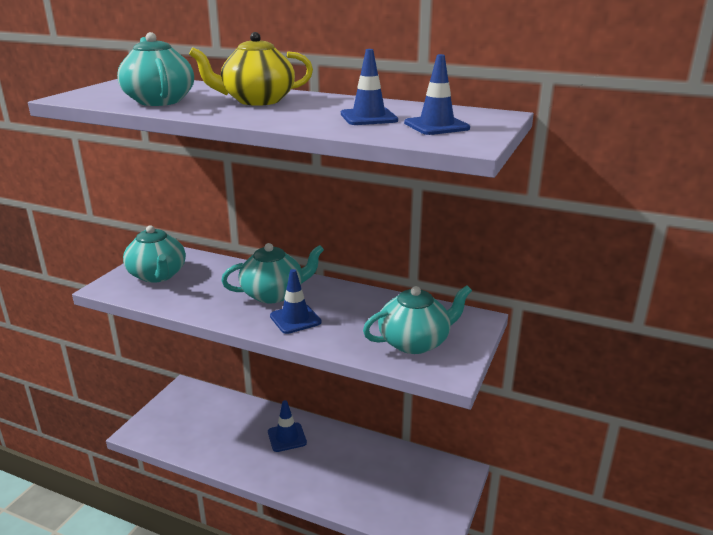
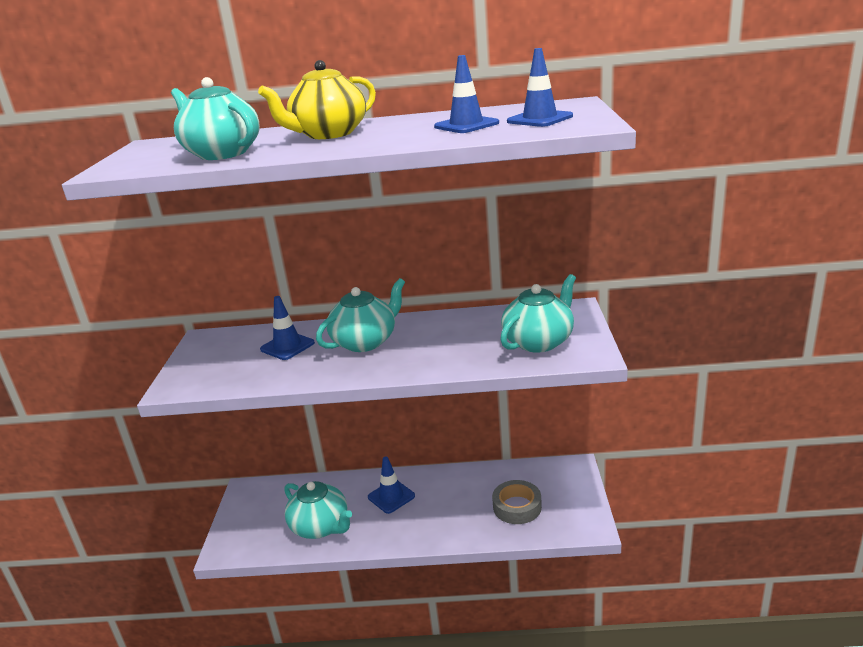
camera: 20 degrees left, 0 degrees up
turquoise teapot [123,225,186,283] -> turquoise teapot moved to [284,481,352,539]
blue traffic cone [270,269,322,334] -> blue traffic cone moved to [260,296,315,360]
none -> grey tape [492,480,542,524]

